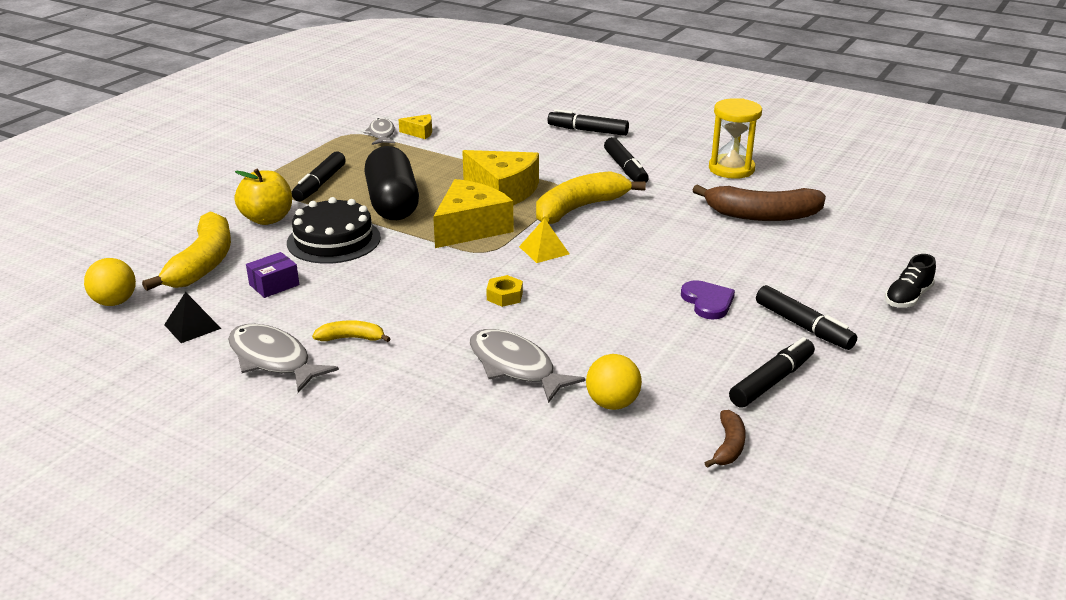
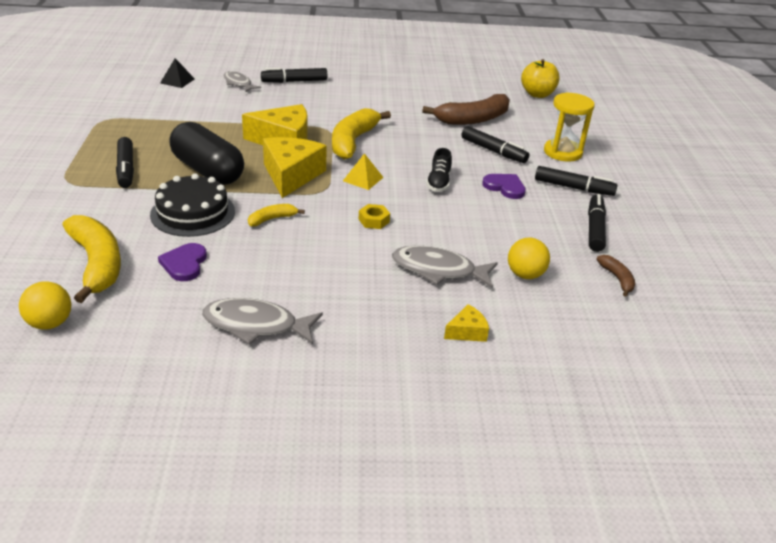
camera: 35 degrees left, 5 degrees up
black pyramid [164,292,222,343] -> black pyramid moved to [160,58,195,88]
yellow apple [235,169,292,225] -> yellow apple moved to [521,59,560,98]
purple box [246,252,299,298] -> purple heart [158,243,207,281]
yellow banana [312,320,391,342] -> yellow banana moved to [248,204,305,226]
grey fish [363,118,395,145] -> grey fish moved to [224,71,261,93]
yellow cheese [398,114,432,139] -> yellow cheese moved to [444,304,489,342]
black marker [604,137,649,183] -> black marker moved to [462,126,529,163]
yellow hourglass [709,98,762,179] -> yellow hourglass moved to [544,92,595,162]
black shoe [885,254,936,308] -> black shoe moved to [426,148,452,192]

